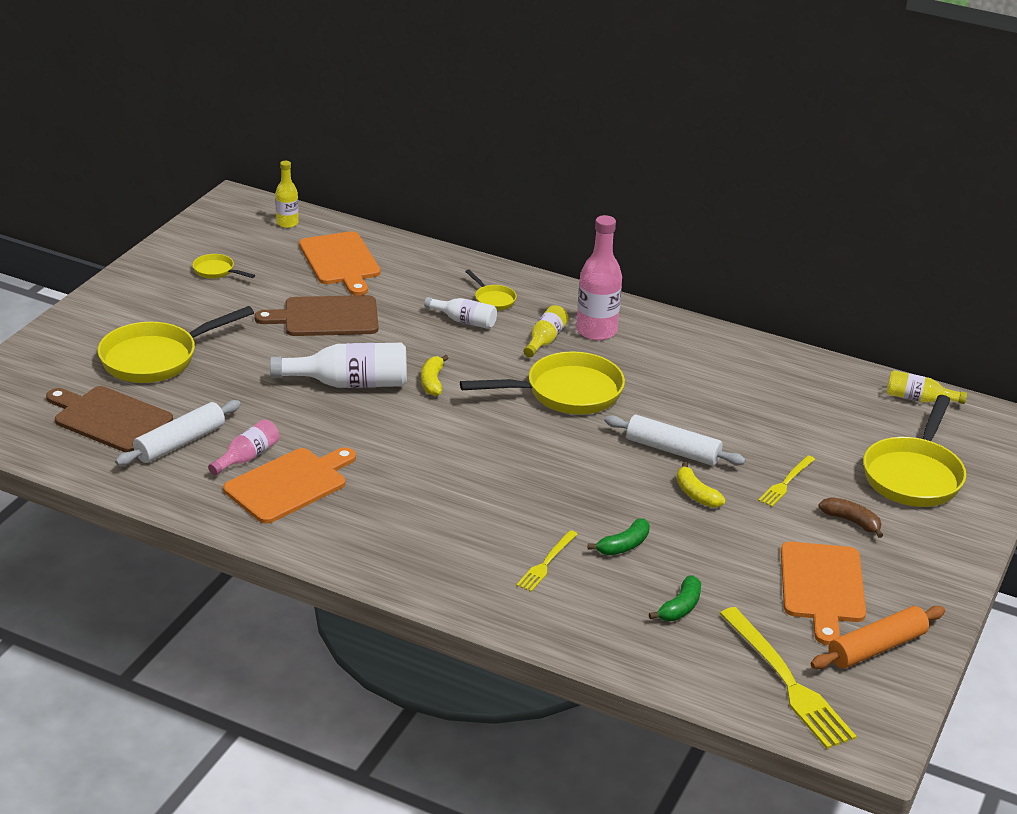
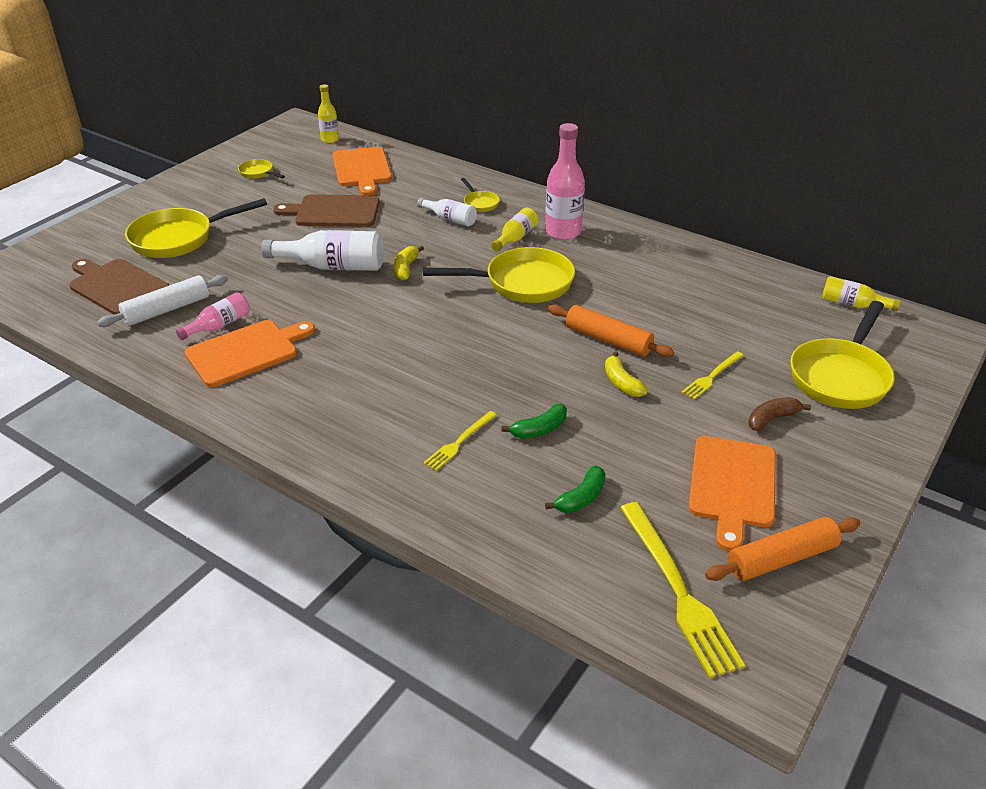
camera: 10 degrees right, 5 degrees up
white rolling pin [605,415,746,466] -> orange rolling pin [548,305,674,357]
brown banana [818,497,883,538] -> brown banana turned 75 degrees counterclockwise [748,397,811,431]

